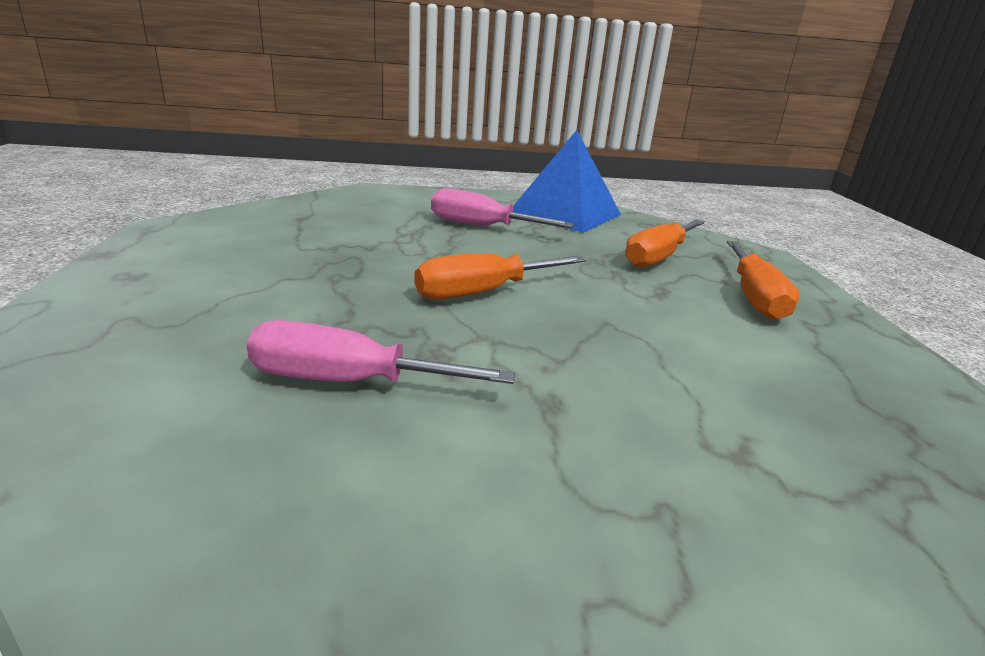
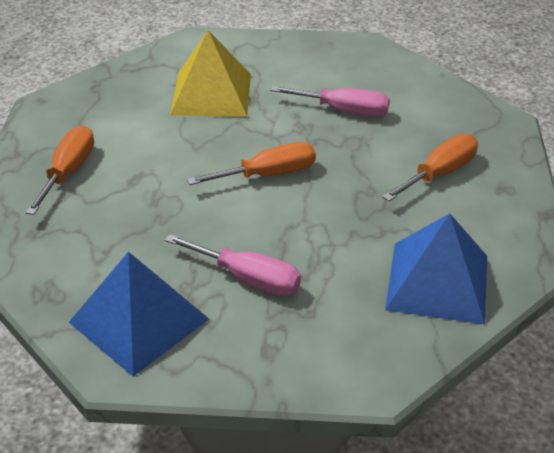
camera: 170 degrees left, 15 degrees up
orange screwdriver [625,220,705,267] -> orange screwdriver moved to [382,134,478,201]
none -> yellow pyramid [170,30,251,117]
none -> blue pyramid [385,213,487,324]

